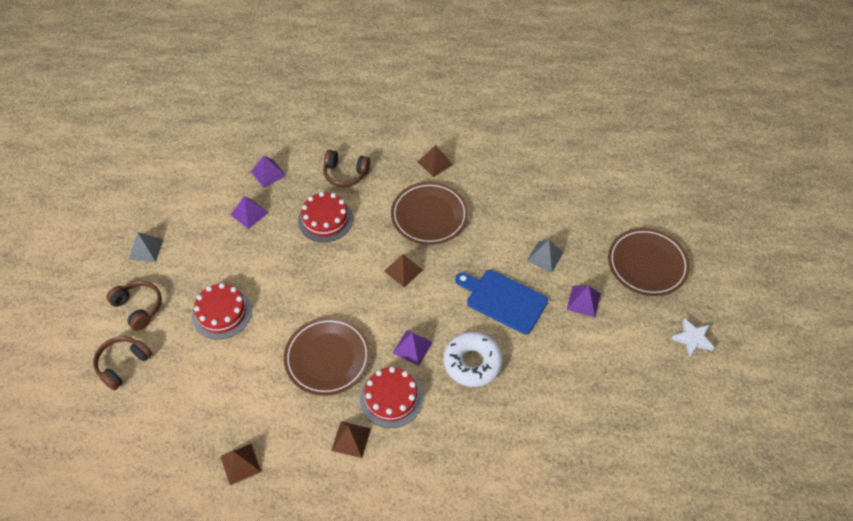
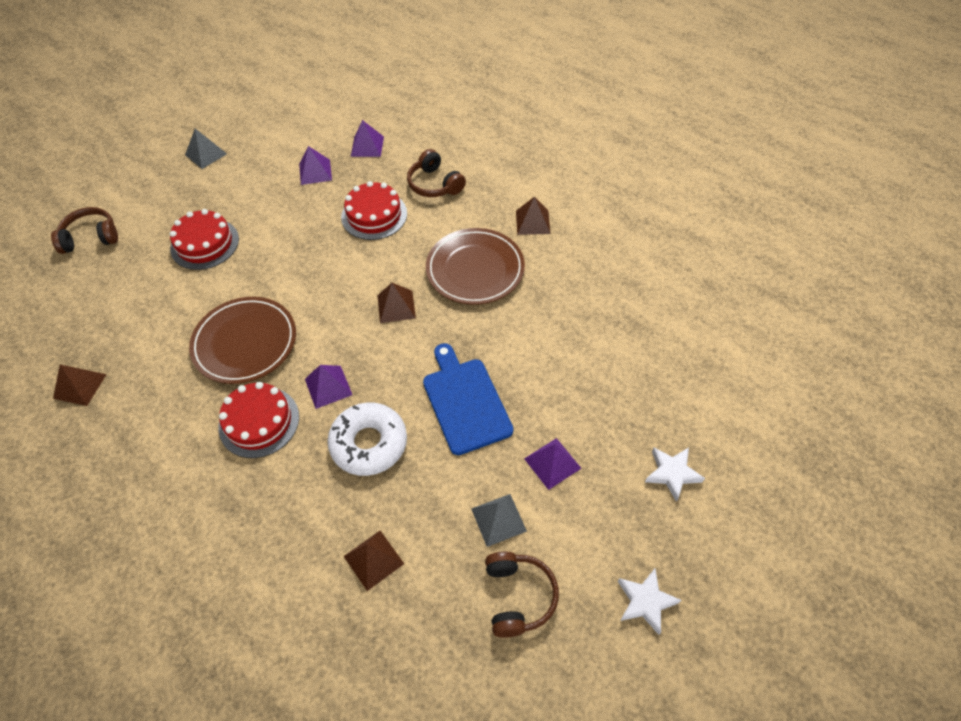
camera: 40 degrees right, 0 degrees up
brown headphones [107,281,162,331] -> brown headphones moved to [485,552,559,638]
brown pyramid [331,421,371,458] -> brown pyramid moved to [344,531,404,591]
grey pyramid [527,240,564,273] -> grey pyramid moved to [471,494,527,547]
brown plate [608,228,690,296] -> white star [645,448,705,502]

